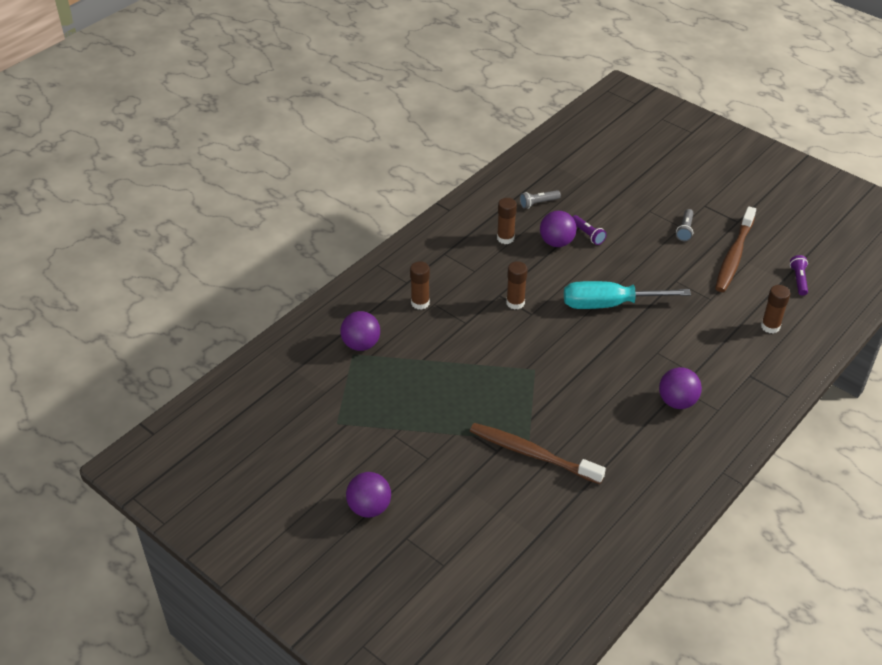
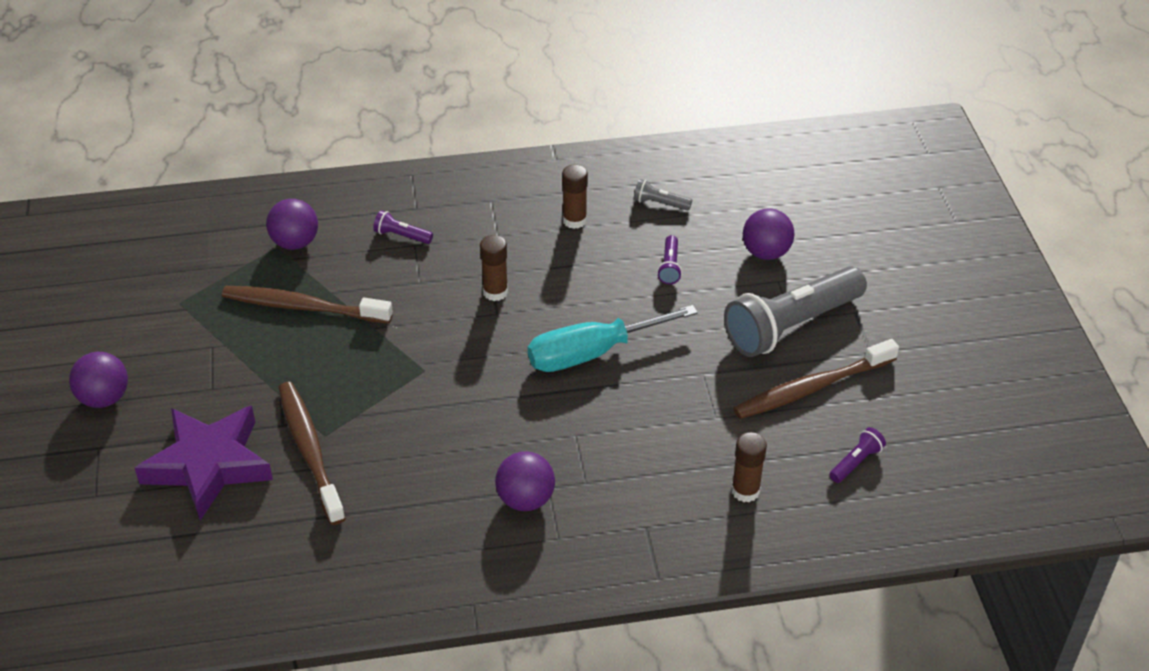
camera: 40 degrees right, 0 degrees up
brown glue stick [410,261,430,310] -> purple flashlight [373,210,433,244]
purple ball [540,211,577,247] -> purple ball moved to [743,208,794,260]
turquoise screwdriver [564,281,691,309] -> turquoise screwdriver turned 60 degrees counterclockwise [528,305,698,372]
grey flashlight [676,209,693,242] -> grey flashlight [724,266,867,357], size x2.45
none -> purple star [135,406,273,520]
none -> brown toothbrush [222,286,393,324]

